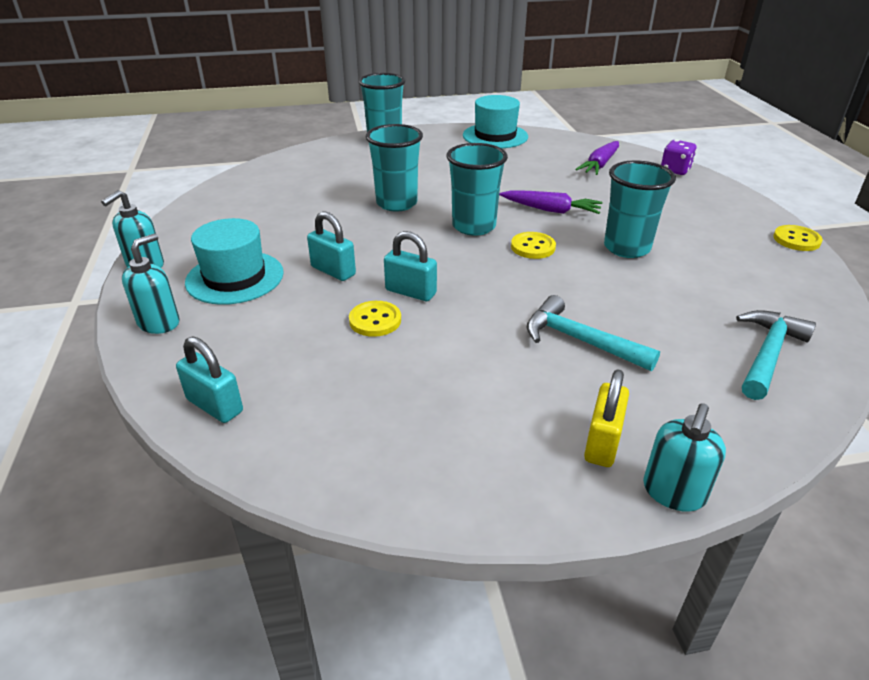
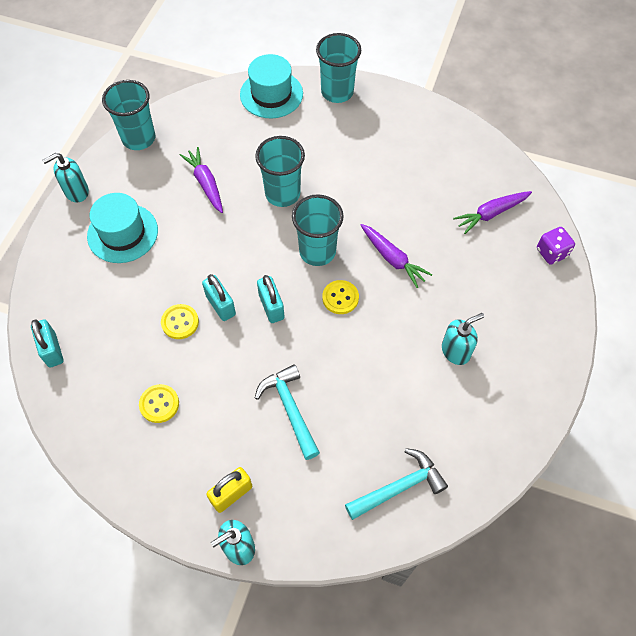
camera: 30 degrees right, 25 degrees up
turquoise soap dispenser [122,233,180,334] -> turquoise soap dispenser moved to [442,313,484,365]
turquoise padlock [307,211,356,281] -> turquoise padlock moved to [257,275,285,323]
turquoise hat [463,95,528,148] -> turquoise hat moved to [240,54,303,118]
turquoise cup [604,160,676,258] -> turquoise cup moved to [102,80,155,150]
yellow button [773,225,823,251] -> yellow button moved to [139,384,179,423]
none -> purple carrot [180,147,223,213]

